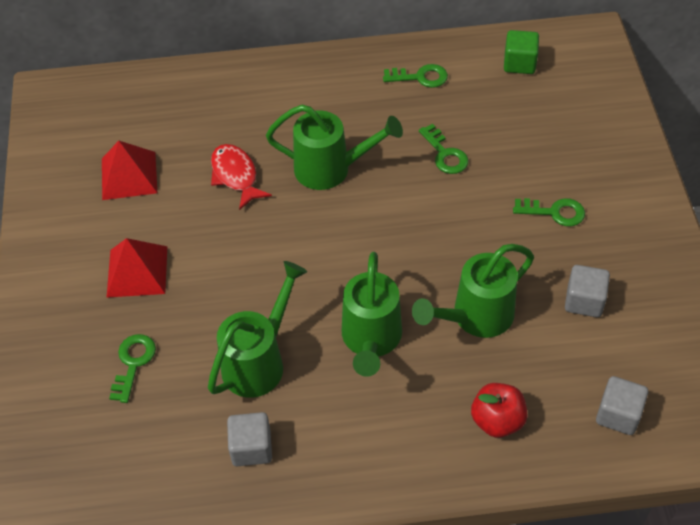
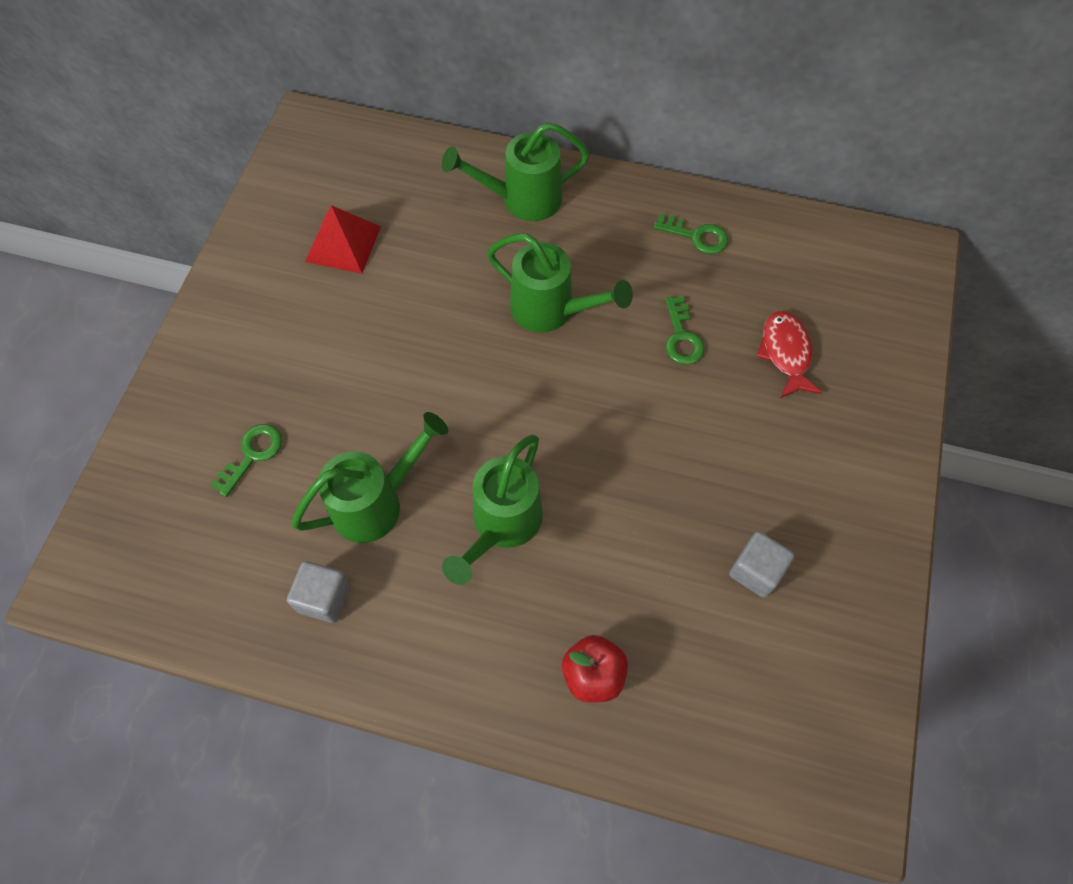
camera: 20 degrees right, 10 degrees up
red pyramid [106,238,167,298] -> none
red fish [211,144,272,210] -> red fish moved to [756,311,822,398]
green watering can [412,244,534,338] -> green watering can moved to [442,122,590,221]
green cube [504,30,539,74] -> none
green key [513,198,585,226] -> none
grey cube [596,376,648,435] -> none

